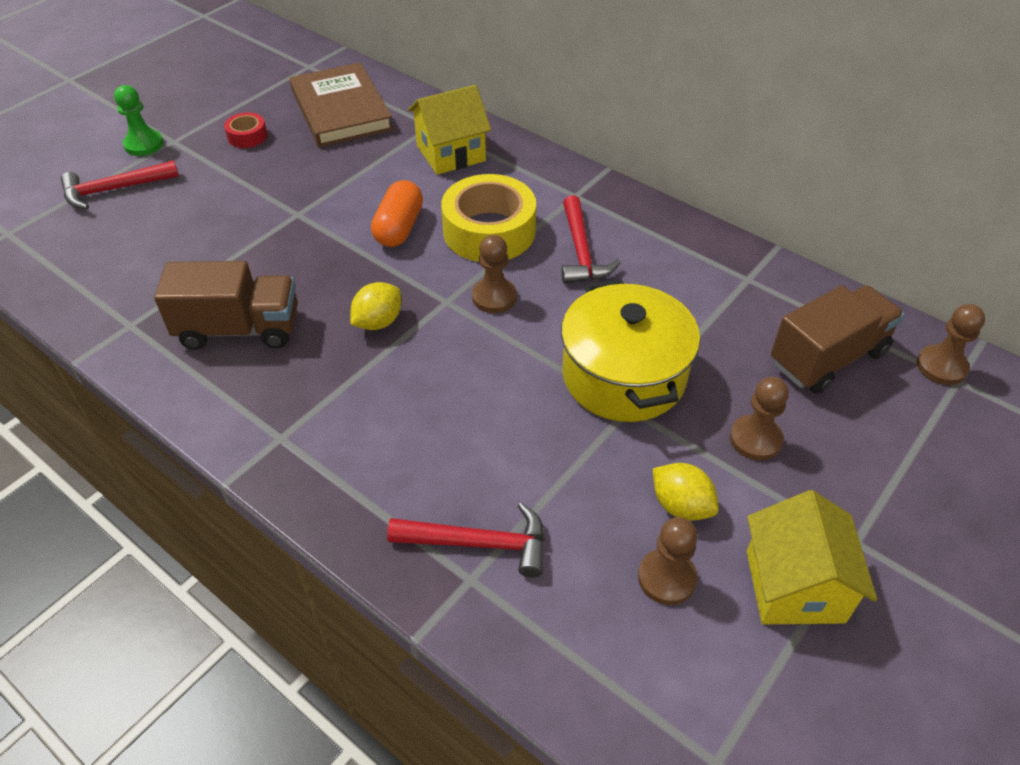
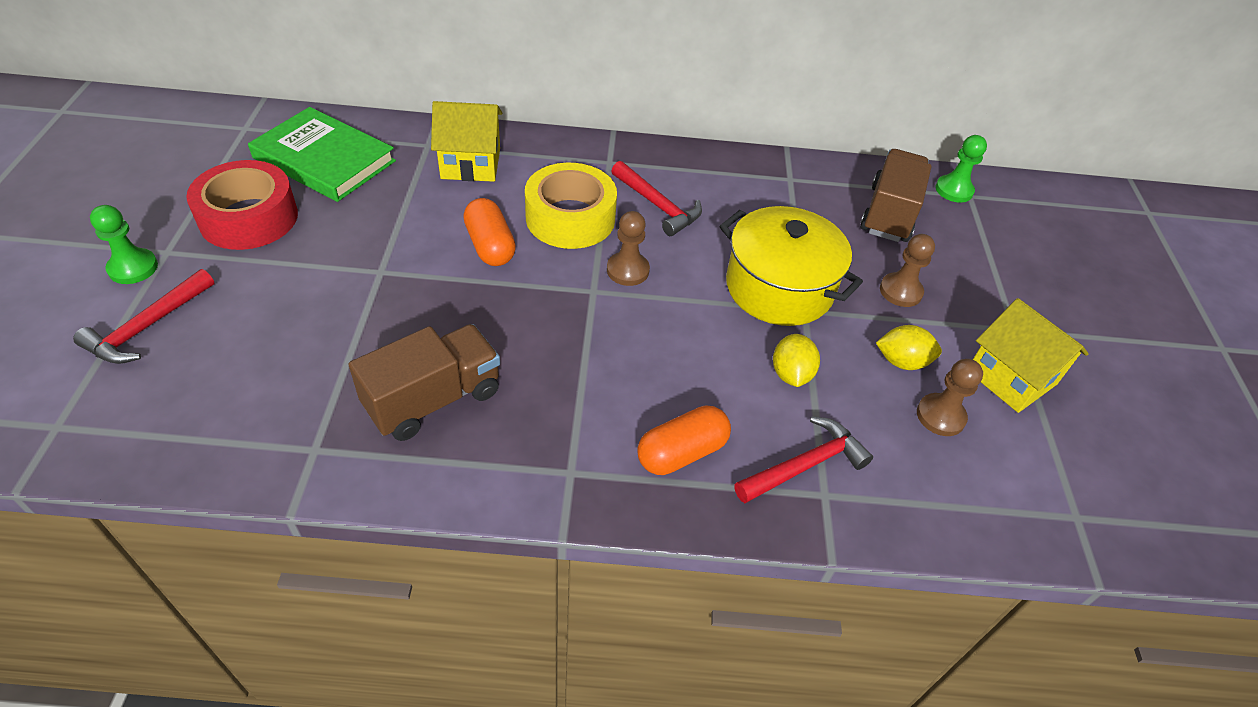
camera: 40 degrees left, 0 degrees up
red tape [224,112,267,148] -> red tape [186,160,298,250], size x2.11
brown book [289,62,393,147] -> green book [248,107,396,202]
yellow lemon [351,282,402,330] -> yellow lemon moved to [773,334,820,387]
yellow house [408,85,491,175] -> yellow house turned 60 degrees clockwise [431,101,503,182]
brown pawn [917,304,985,385] -> green pawn [936,135,987,203]
none -> orange capsule [637,405,731,475]

